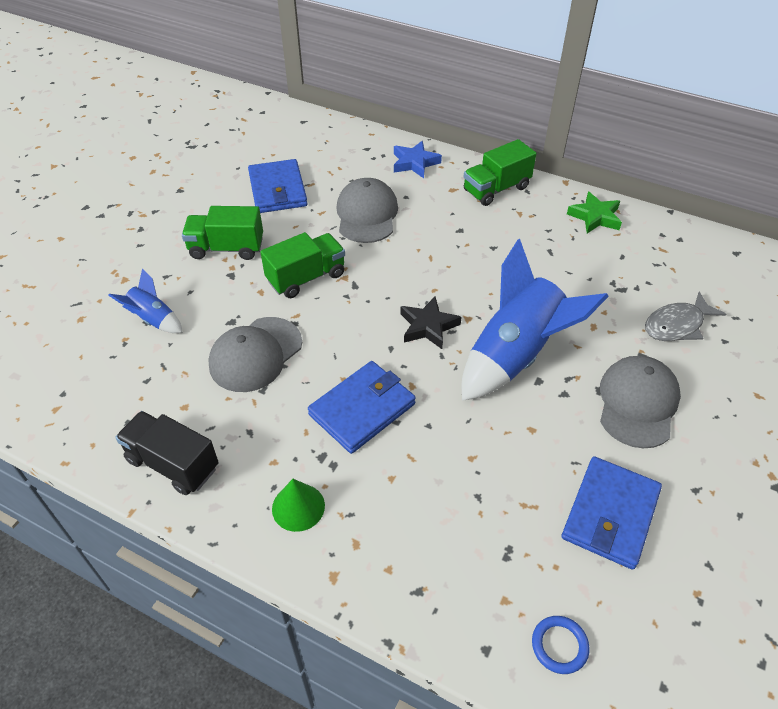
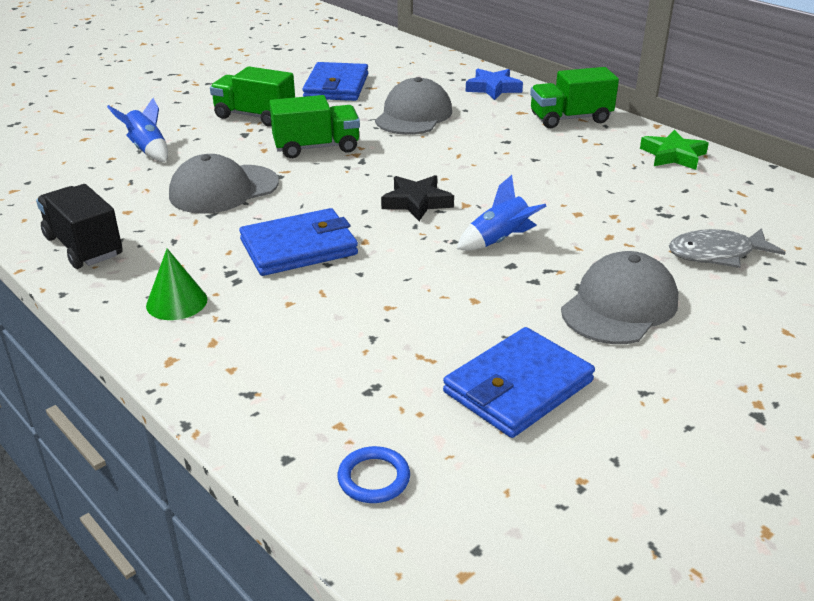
camera: 20 degrees right, 15 degrees down
blue rocket [462,239,609,401] -> blue rocket [457,175,546,251], size x0.48

